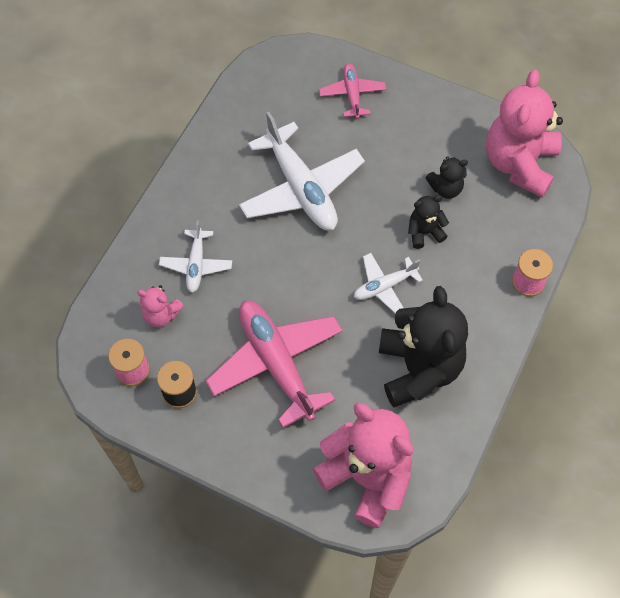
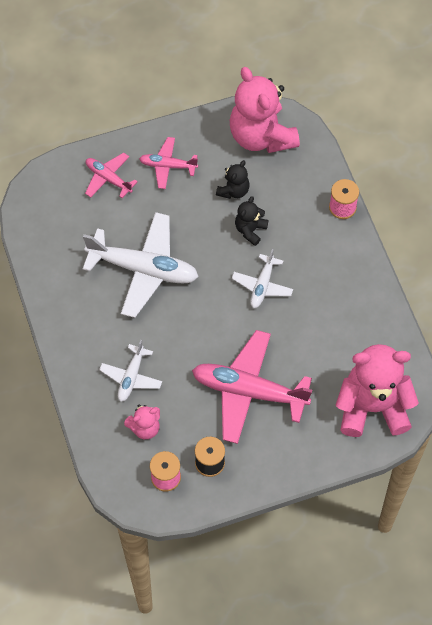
camera: 45 degrees left, 0 degrees up
white plane [159,220,232,293] -> white plane turned 60 degrees clockwise [99,340,162,402]
black teddy bear [379,286,468,407] -> none
none -> pink plane [139,137,198,189]

